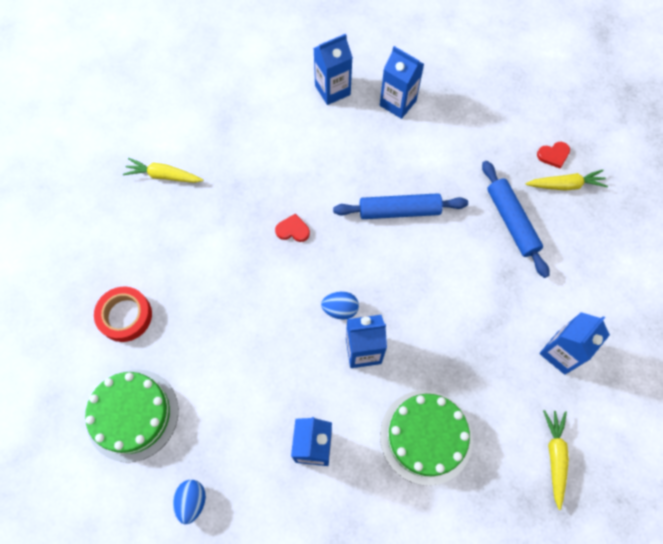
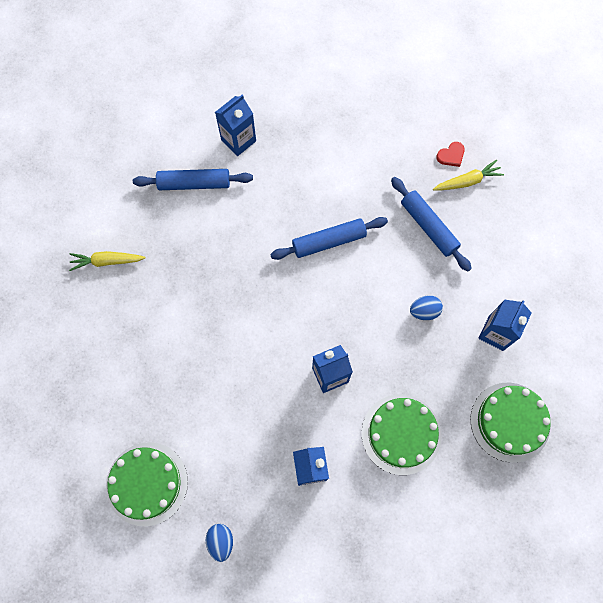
camera: 15 degrees left, 5 degrees up
red tape [94,286,152,342] -> none
red heart [275,213,310,242] -> none
blue egg [321,291,359,320] -> blue egg moved to [410,295,443,320]
blue carton [380,46,424,119] -> none
yellow carrot [543,410,569,510] -> green cake [470,383,551,463]
none -> blue rolling pin [133,169,253,190]

